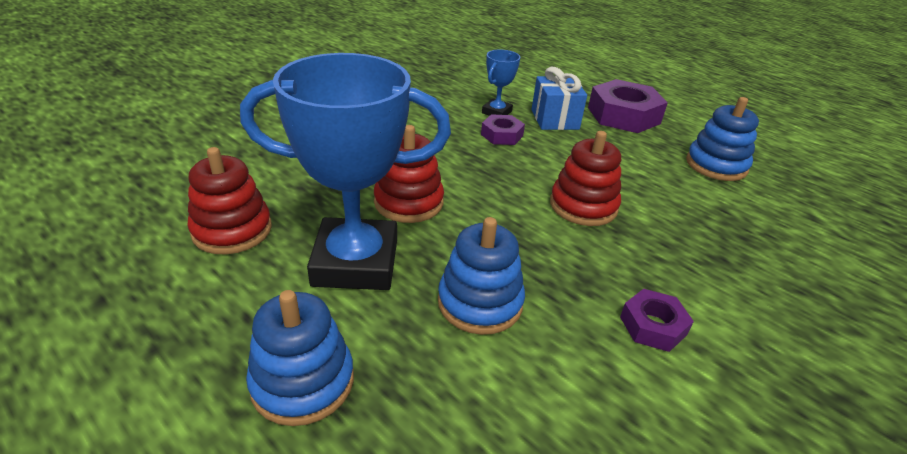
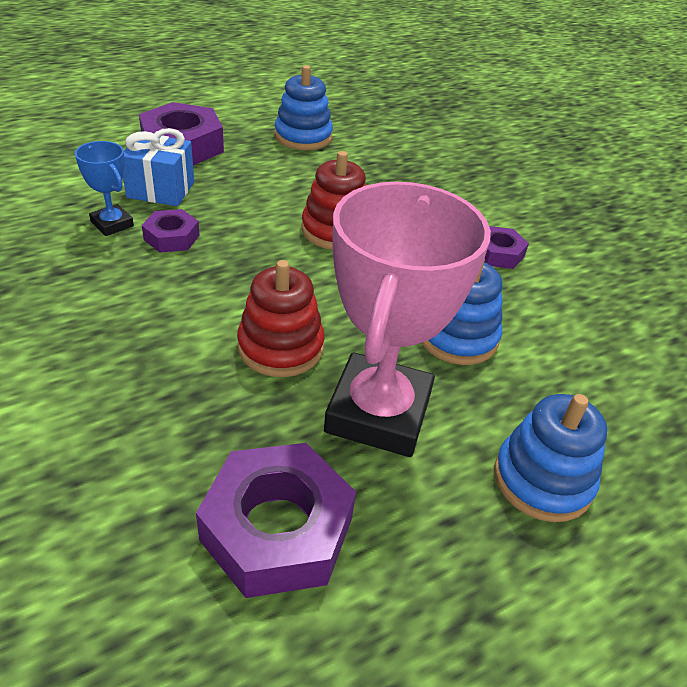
camera: 75 degrees left, 5 degrees up
red stacking toy [188,147,272,254] -> purple nut [196,443,356,598]
blue trophy [240,53,451,290] -> pink trophy [324,182,491,457]

